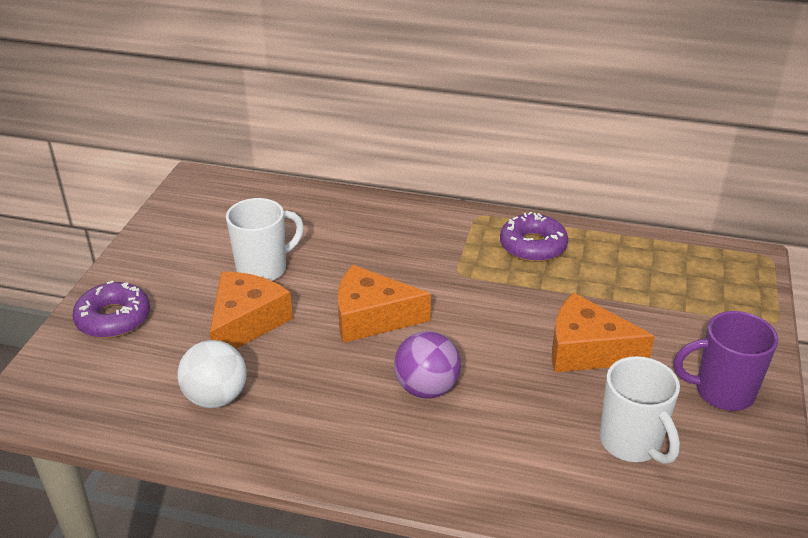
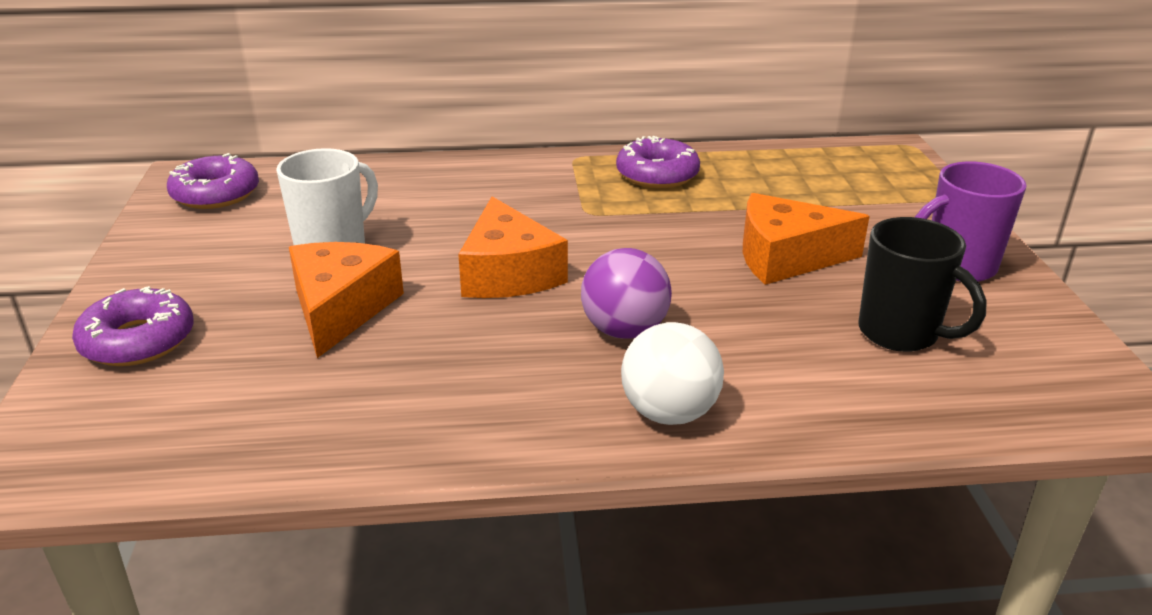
camera: 20 degrees left, 5 degrees down
white ball [177,340,247,408] -> white ball moved to [621,322,724,425]
orange cheese [337,265,431,343] -> orange cheese turned 90 degrees counterclockwise [458,196,568,298]
white mug [600,356,680,464] -> black mug [859,217,987,352]
none -> purple donut [167,153,259,209]

